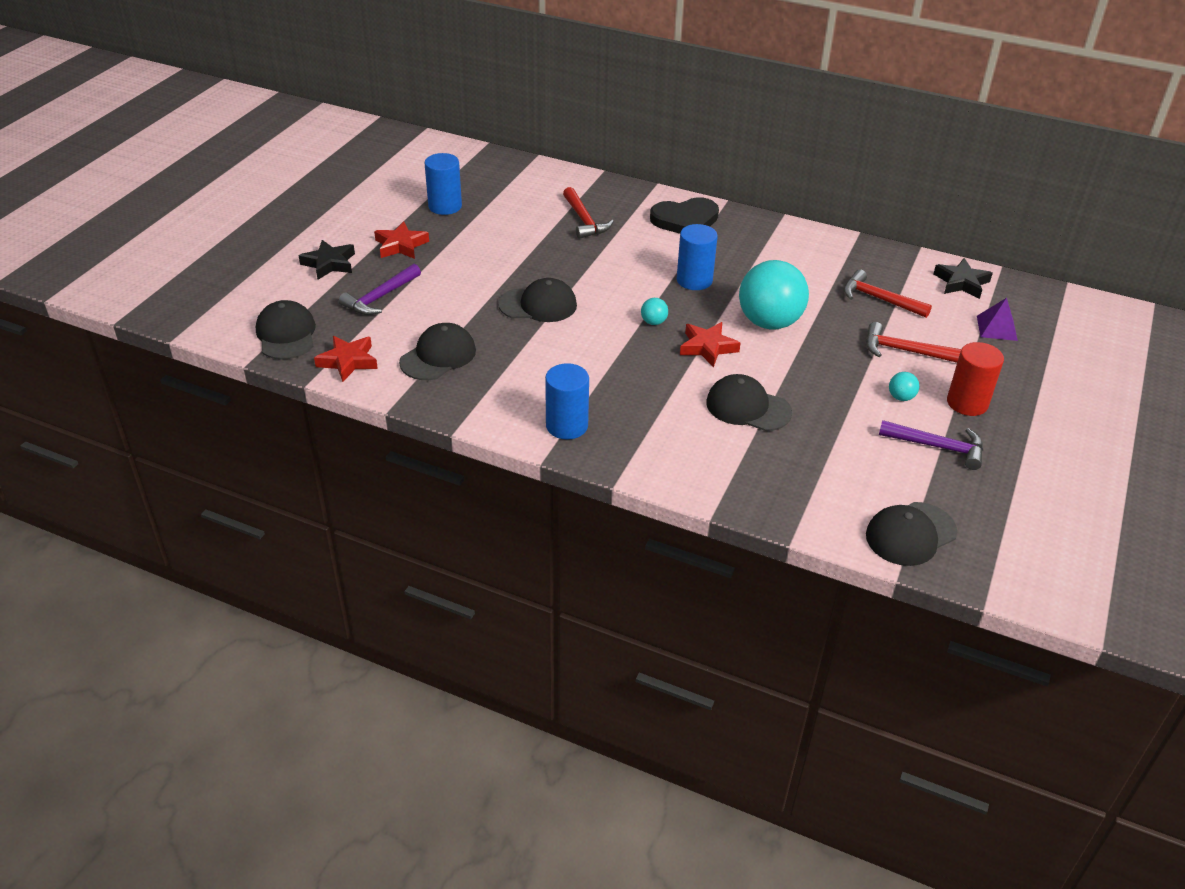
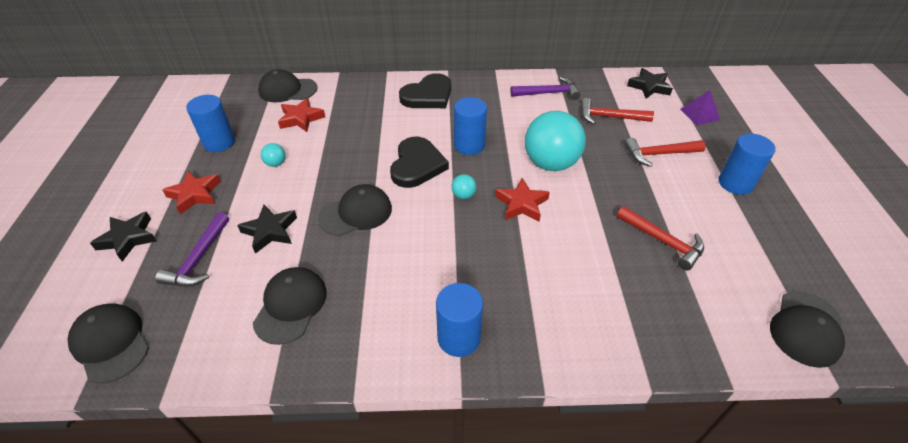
camera: 25 degrees left, 5 degrees up
red star [314,336,378,382] -> red star moved to [278,98,325,132]
red hammer [563,187,614,239] -> red hammer moved to [617,206,704,271]
black cap [706,374,792,431] -> black cap moved to [258,69,317,103]
purple hammer [879,420,983,470] -> purple hammer moved to [511,77,581,100]
turquoise ball [889,372,919,401] -> turquoise ball moved to [261,143,285,167]
red cylinder [947,342,1004,416] -> blue cylinder [718,133,776,195]
none -> black star [237,205,297,254]
none -> black heart [390,137,449,188]

